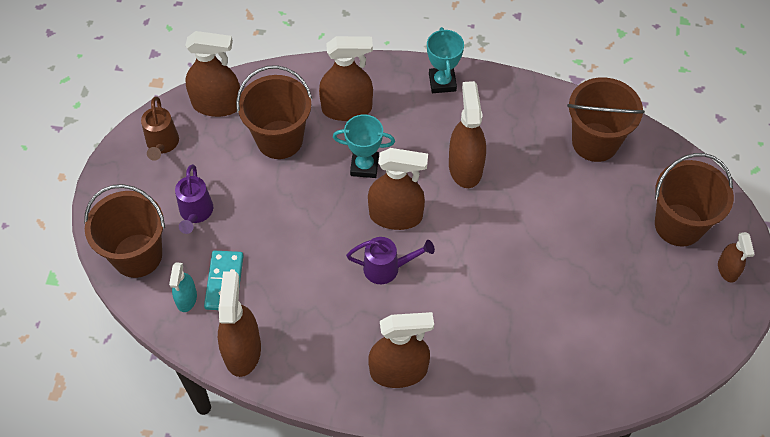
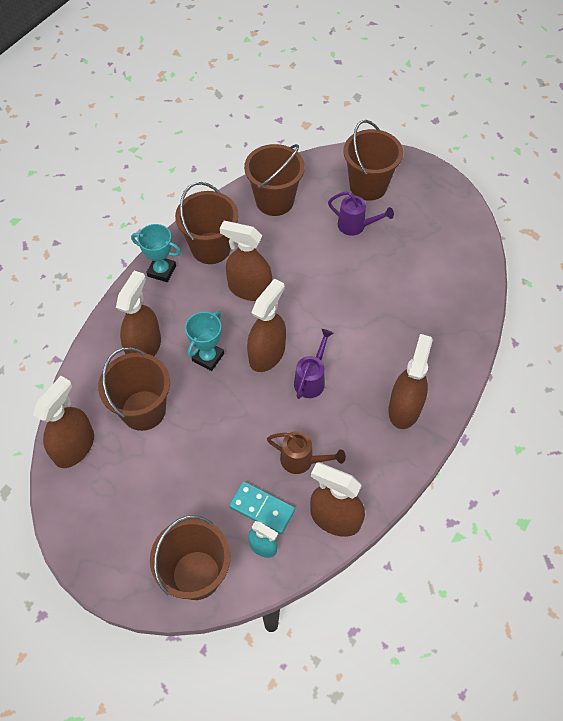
camera: 65 degrees left, 0 degrees up
brown watering can [141,96,179,161] -> brown watering can moved to [267,431,346,474]
purple watering can [175,164,213,234] -> purple watering can moved to [328,191,394,236]
brown spray bottle [718,232,754,282] -> none
none -> brown bucket [175,182,238,264]

